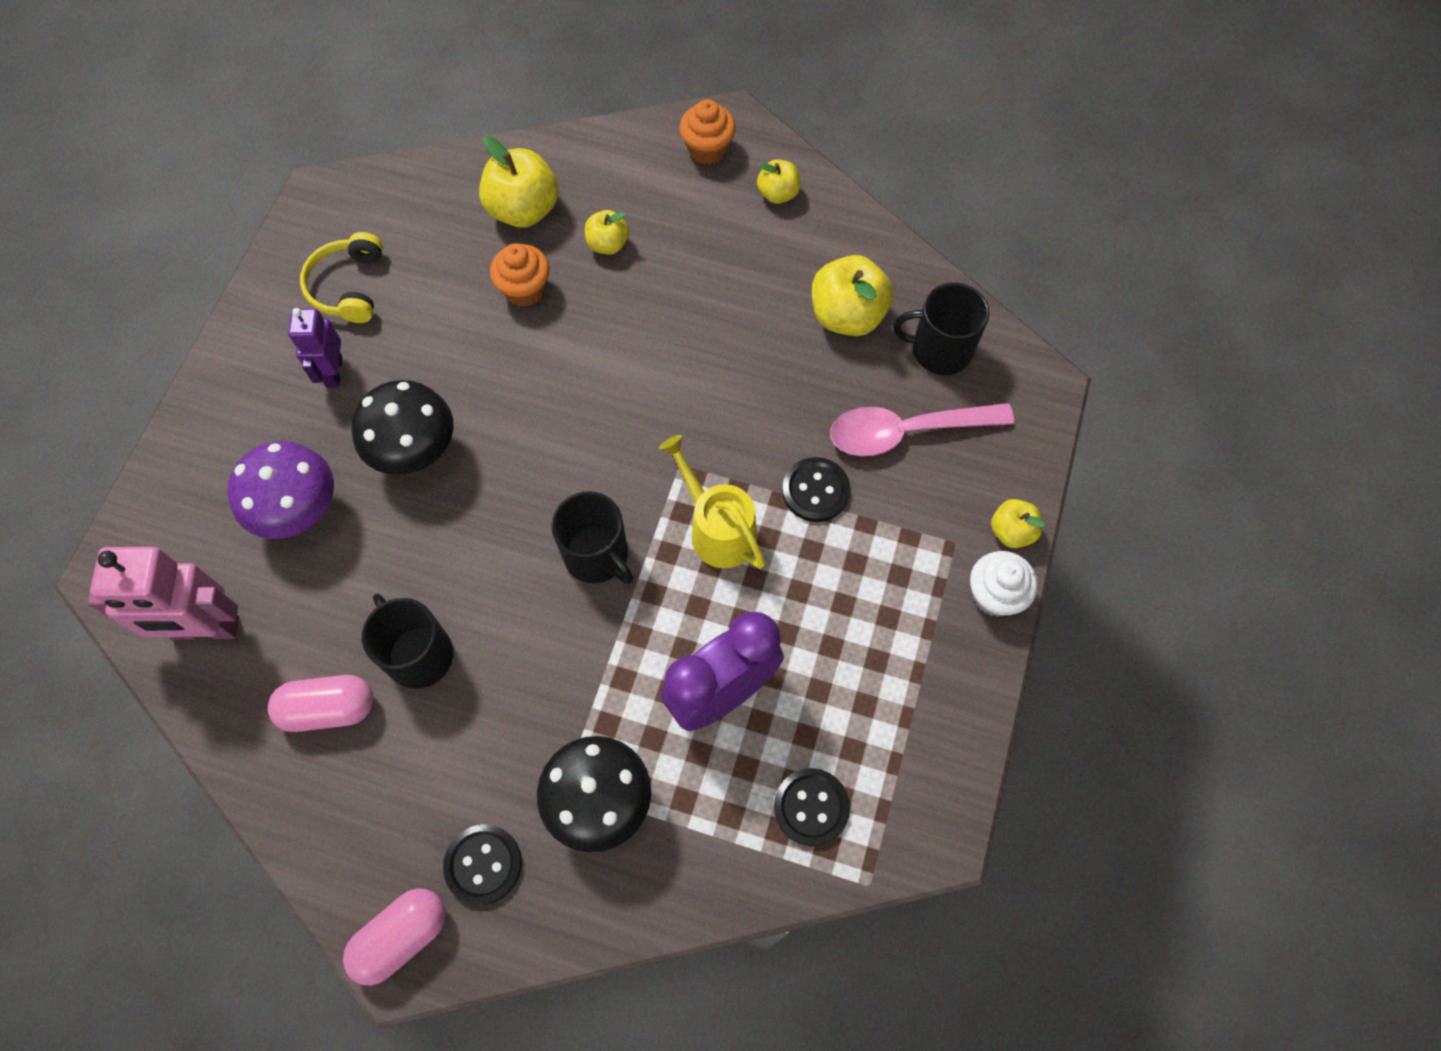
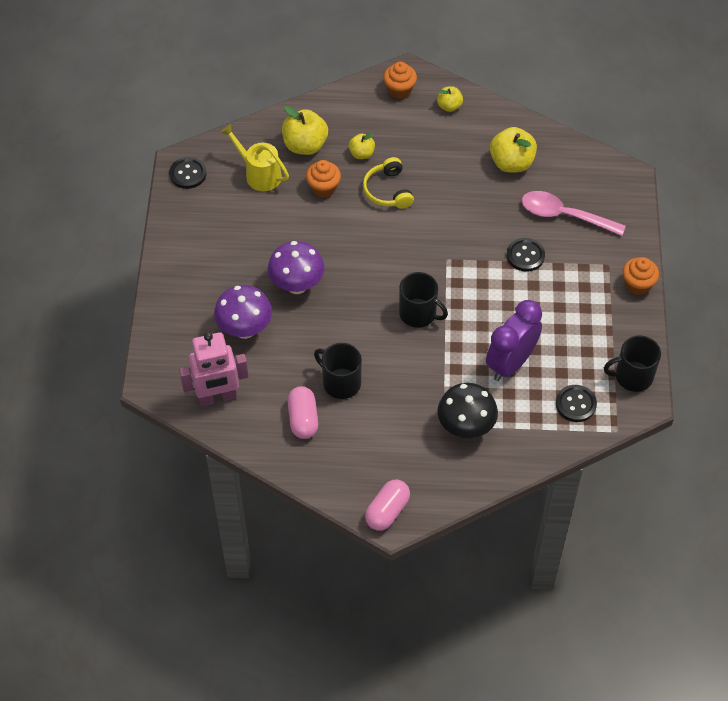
camera: 15 degrees left, 10 degrees down
pink capsule [268,675,373,732] -> pink capsule turned 75 degrees counterclockwise [287,386,318,439]
purple robot [288,308,343,388] -> none
yellow headphones [300,232,383,323] -> yellow headphones moved to [363,157,414,209]
black mushroom [352,380,454,475] -> purple mushroom [267,241,325,294]
black button [443,824,522,905] -> black button moved to [169,157,206,189]
yellow watering can [659,435,765,569] -> yellow watering can moved to [220,124,289,191]
pink spoon [830,403,1015,456] -> pink spoon turned 45 degrees clockwise [522,191,626,236]
black mug [893,283,990,375] -> black mug moved to [604,335,661,392]
white cupcake [970,551,1038,617] -> orange cupcake [623,257,659,295]
yellow apple [991,499,1045,548] -> none

